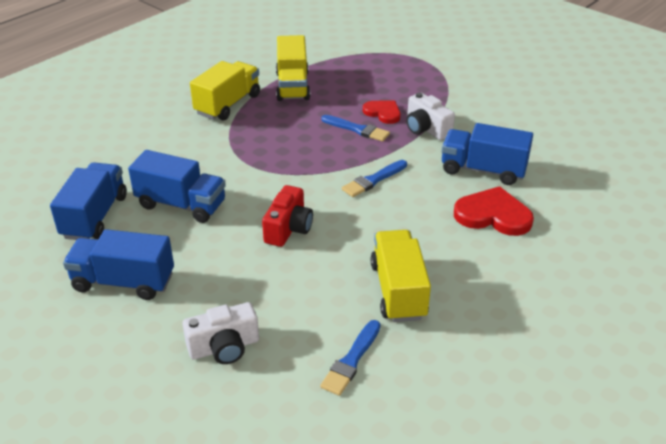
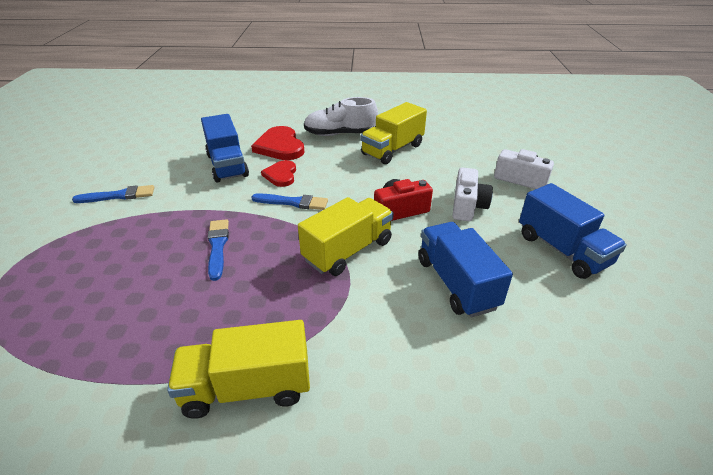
camera: 130 degrees left, 0 degrees up
blue truck [50,162,127,240] -> none
yellow truck [276,35,310,101] -> yellow truck moved to [298,197,393,276]
blue brush [320,320,381,396] -> blue brush moved to [72,185,154,203]
red heart [363,100,401,124] -> red heart moved to [261,160,296,187]
white camera [406,92,455,140] -> white camera moved to [452,167,493,221]
none -> white shoe [304,97,378,136]

